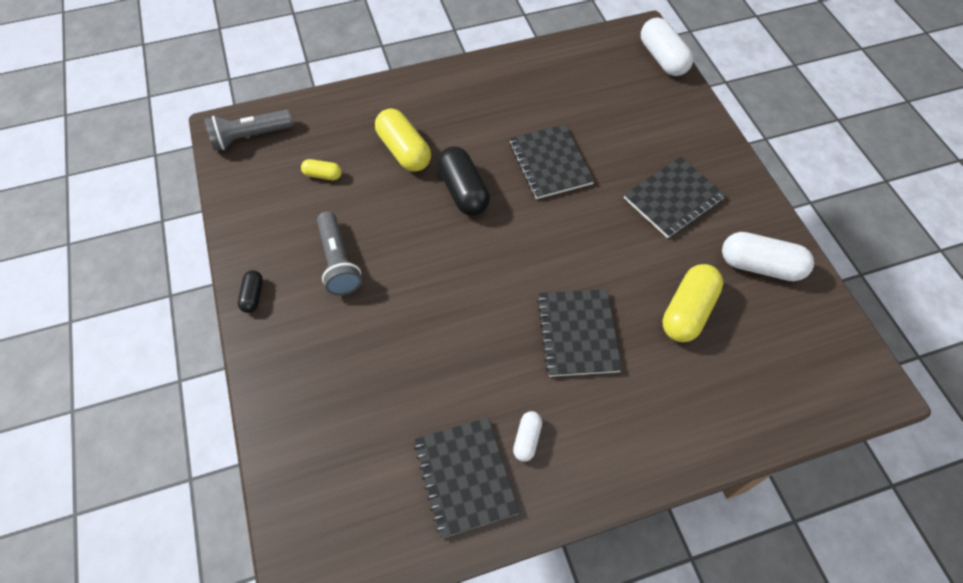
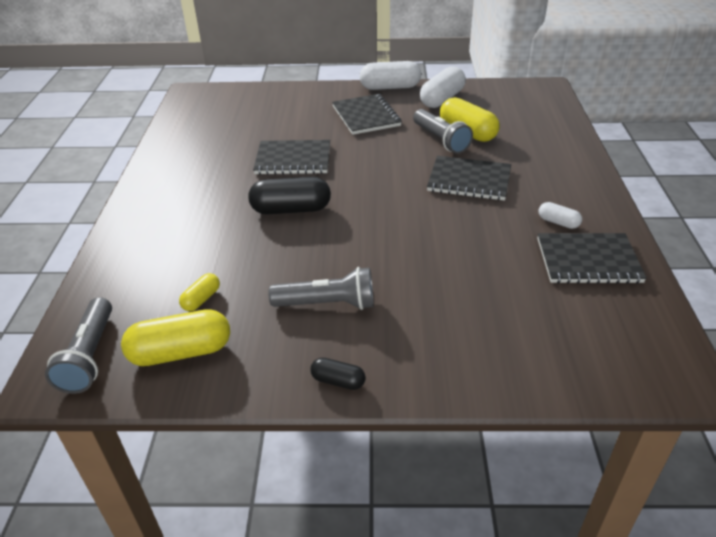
camera: 70 degrees left, 20 degrees down
yellow capsule [375,109,431,172] -> yellow capsule moved to [121,309,230,366]
white capsule [641,17,693,76] -> white capsule moved to [360,61,421,90]
none -> grey flashlight [413,109,473,154]

